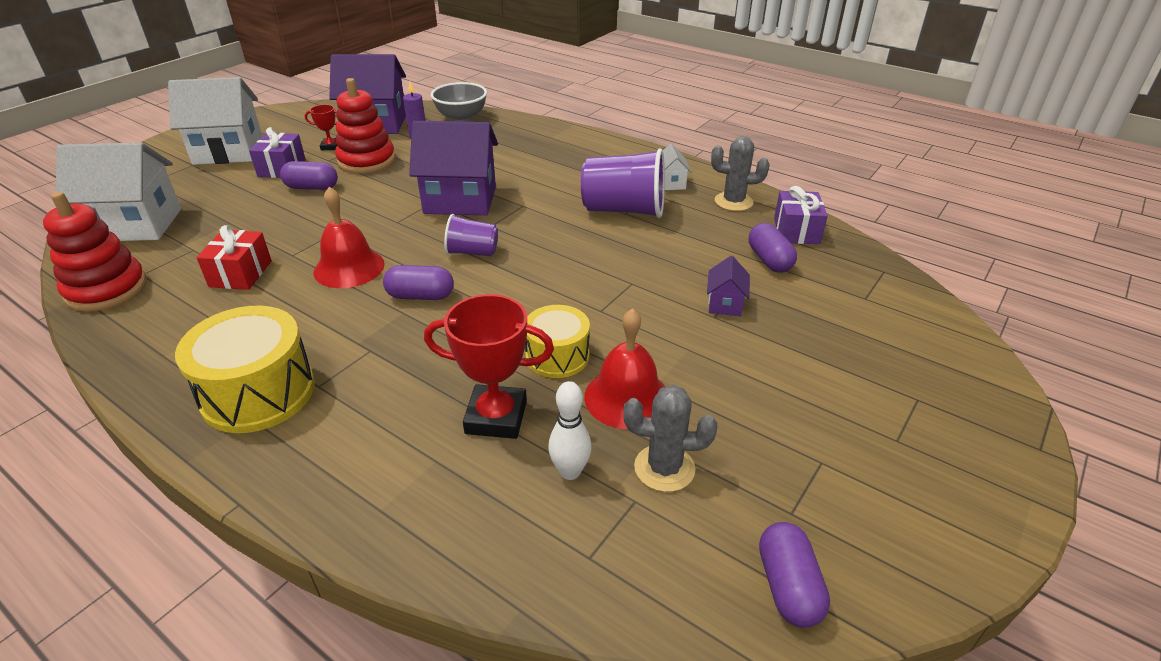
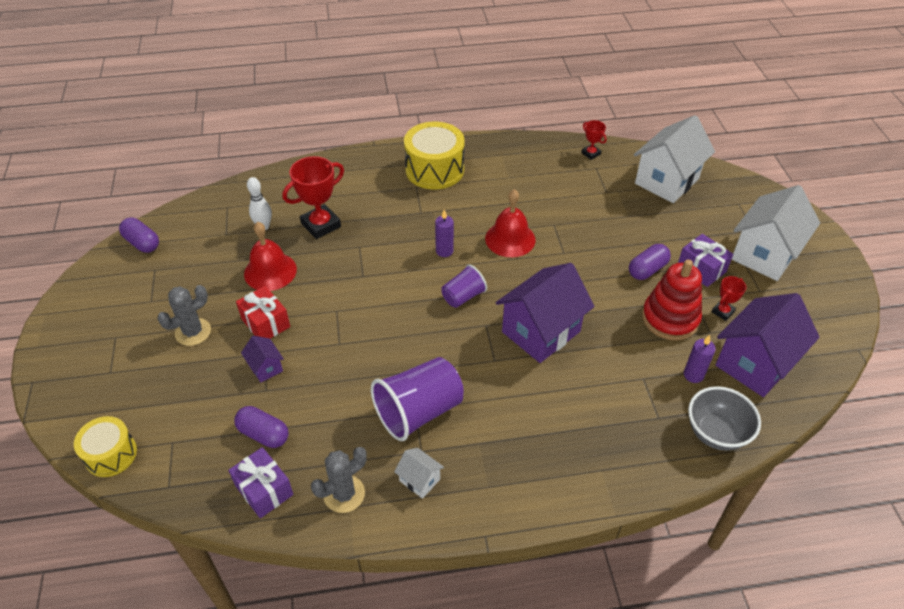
camera: 135 degrees right, 10 degrees up
red stacking toy [43,192,147,312] -> red trophy [581,120,607,160]
red gift [196,225,272,290] -> red gift moved to [236,286,290,339]
purple capsule [383,265,454,300] -> purple candle [435,209,454,257]
yellow drum [525,305,590,378] -> yellow drum moved to [74,416,137,477]
grey cactus [623,385,717,492] -> grey cactus moved to [157,285,211,346]

